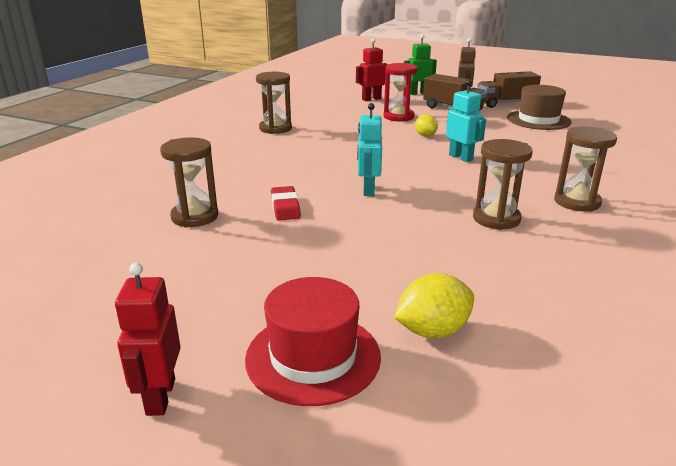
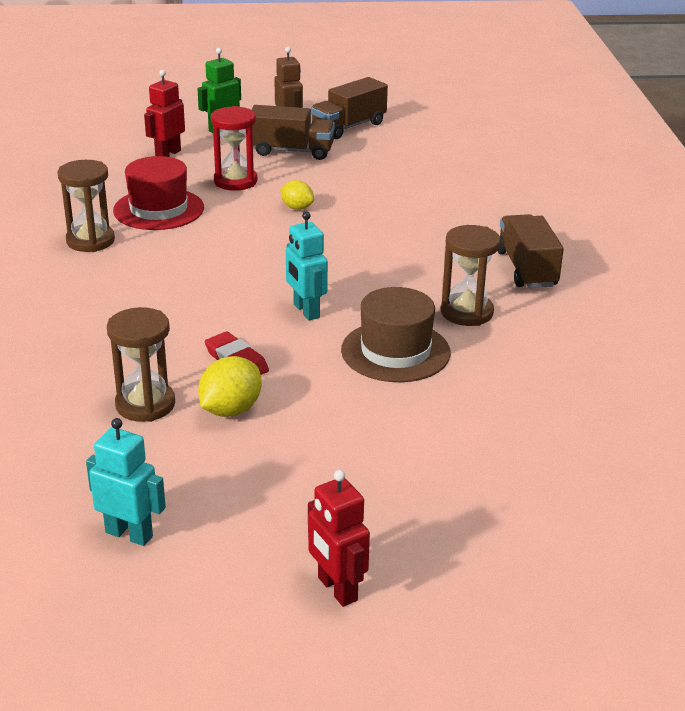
camera: 30 degrees left, 5 degrees up
red hat [245,277,381,406] -> red hat moved to [113,156,204,230]
yellow lemon [394,273,474,338] -> yellow lemon moved to [198,356,262,417]
turquoise robot [446,80,486,162] -> turquoise robot moved to [86,418,166,546]
brown hat [507,85,572,130] -> brown hat moved to [341,287,451,382]
brown hourglass [554,126,617,212] -> brown truck [498,214,564,288]

